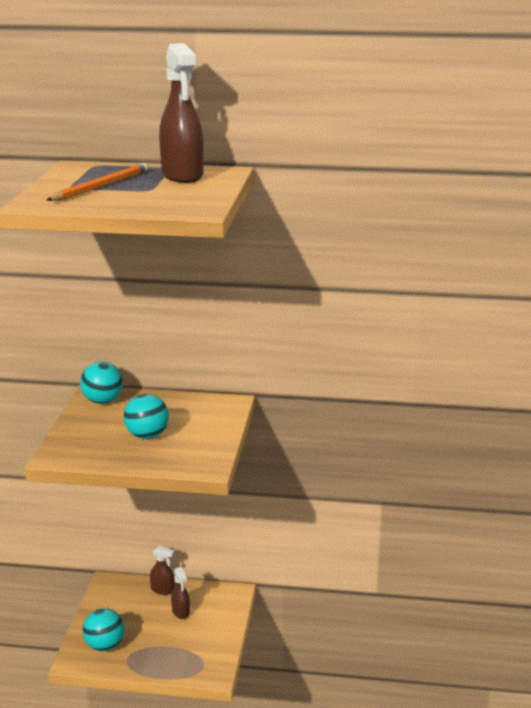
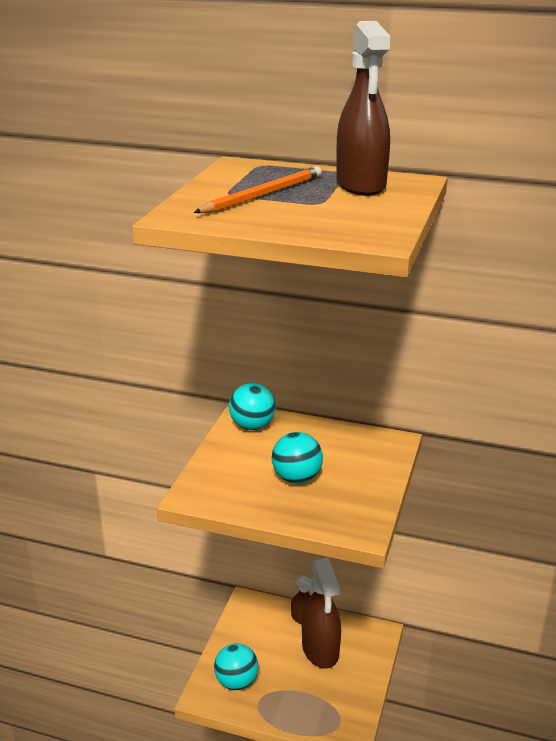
camera: 10 degrees right, 5 degrees up
brown spray bottle [171,567,190,619] -> brown spray bottle [302,558,341,669], size x2.02

